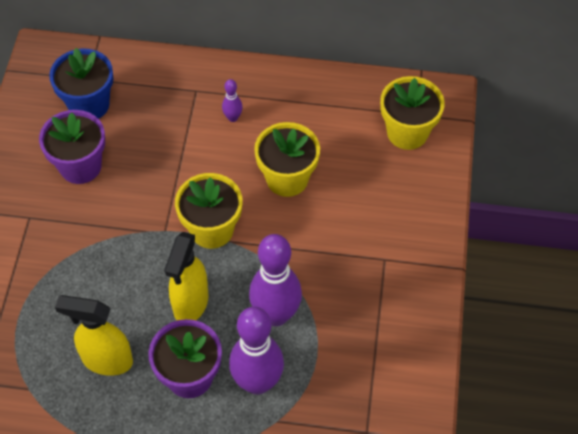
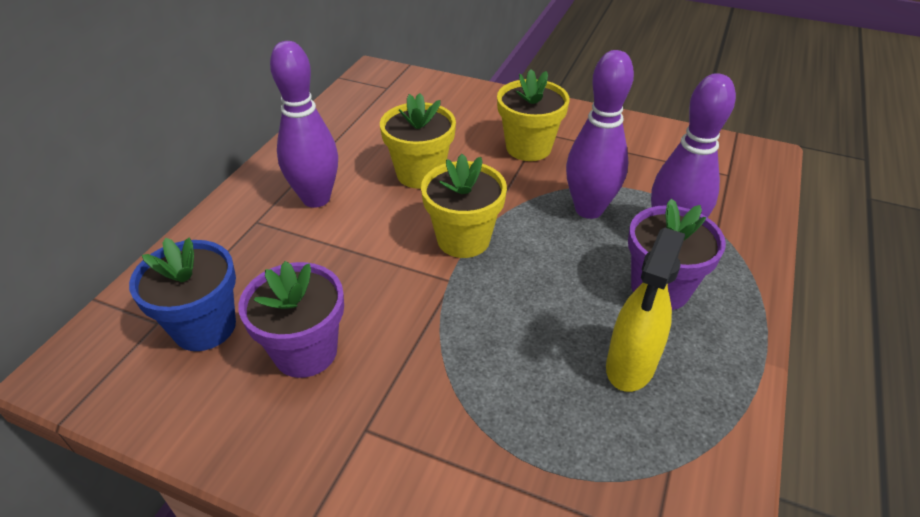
camera: 75 degrees left, 15 degrees down
yellow spray bottle [164,232,209,320] -> none
purple bowling pin [222,79,243,122] -> purple bowling pin [270,41,338,208], size x2.26
yellow flower pot [380,76,445,150] -> yellow flower pot moved to [497,69,569,161]

